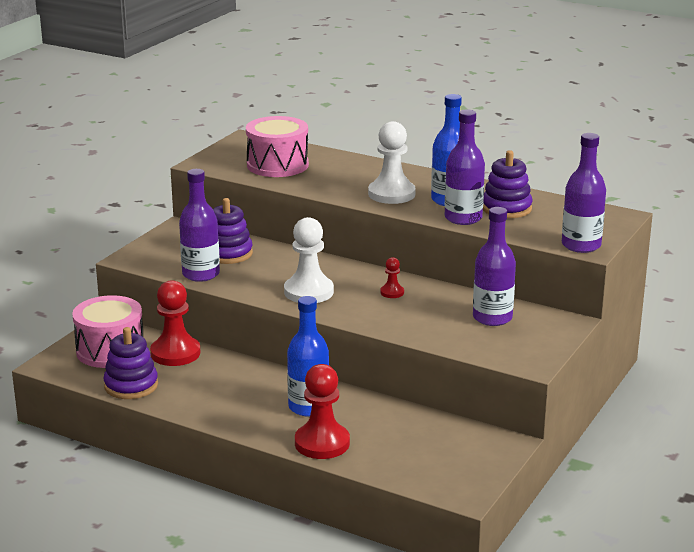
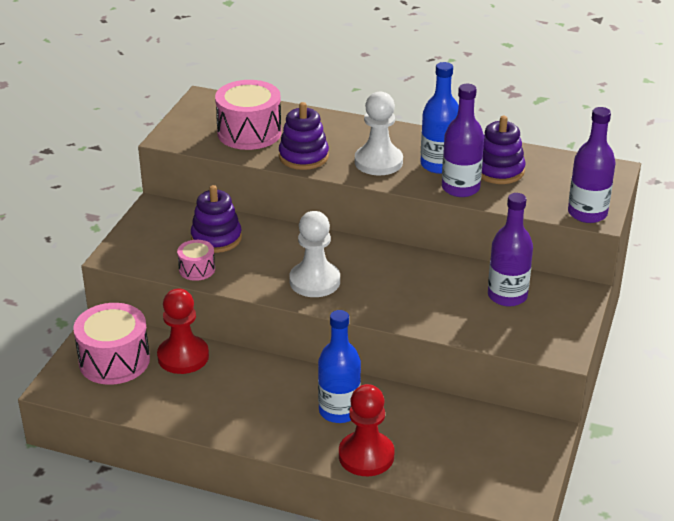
camera: 10 degrees left, 10 degrees up
purple stacking toy [103,327,158,399] -> purple stacking toy moved to [279,102,329,170]
purple bottle [179,169,220,282] -> pink drum [177,240,215,281]
red pawn [380,257,404,298] -> none

